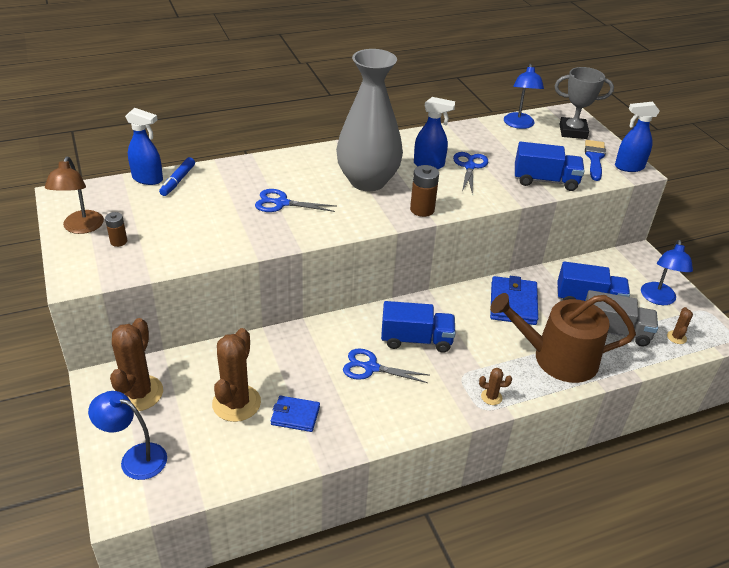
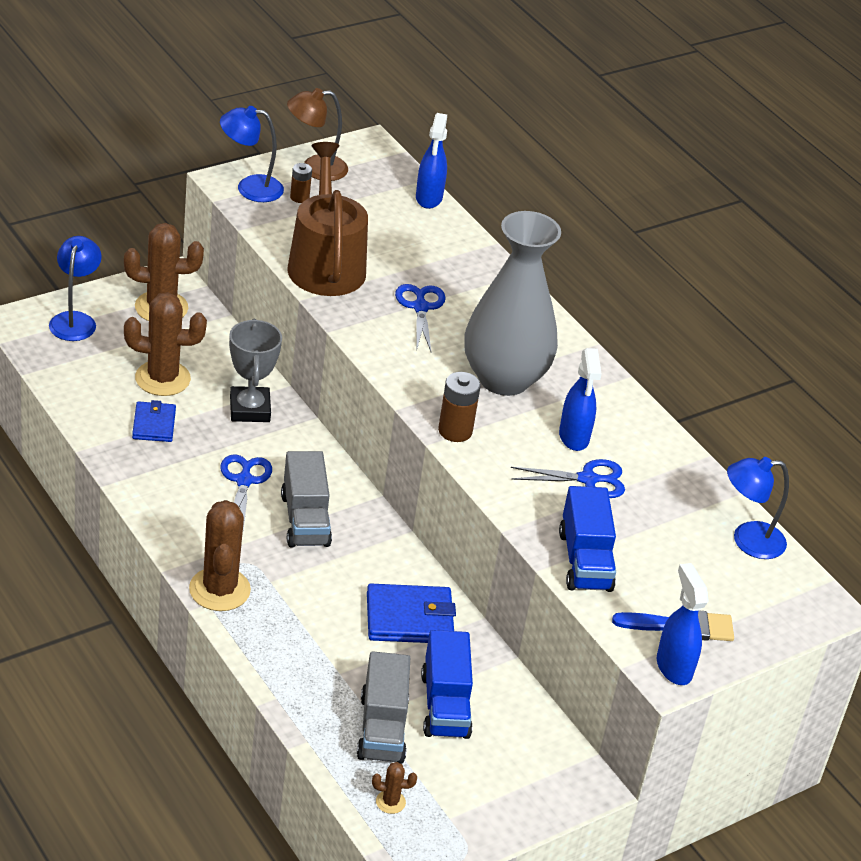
camera: 75 degrees right, 0 degrees up
blue marker [159,157,195,196] -> none
blue truck [381,301,456,353] -> grey truck [281,451,332,547]
brown cactus [479,368,512,405] -> brown cactus [189,500,251,611], size x2.21
brown watering can [490,293,636,383] -> brown watering can moved to [287,142,368,296]
grey trophy [555,67,614,139] -> grey trophy moved to [229,319,282,422]
blue lamp [641,240,693,305] -> blue lamp moved to [220,106,284,202]

